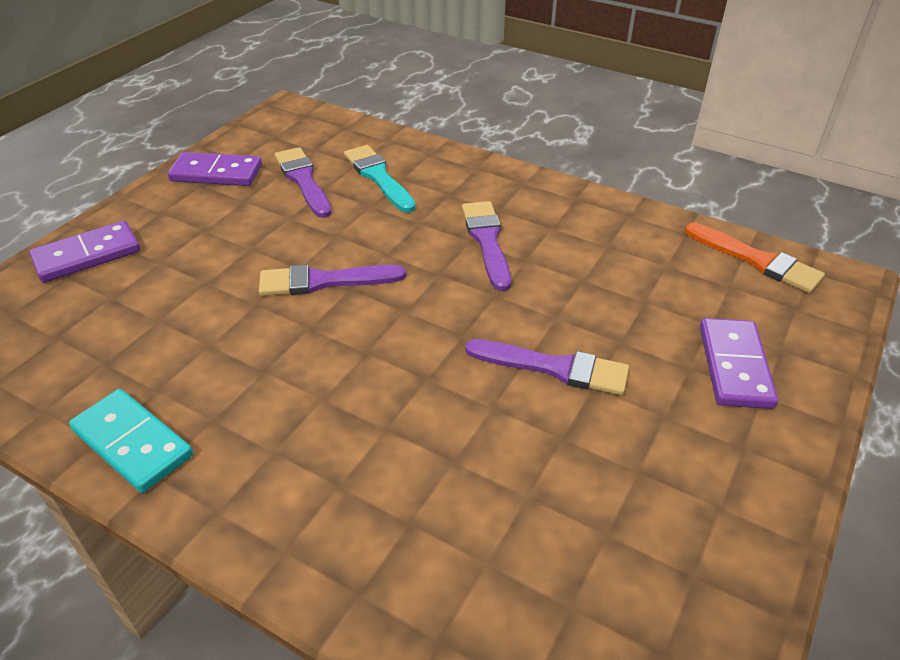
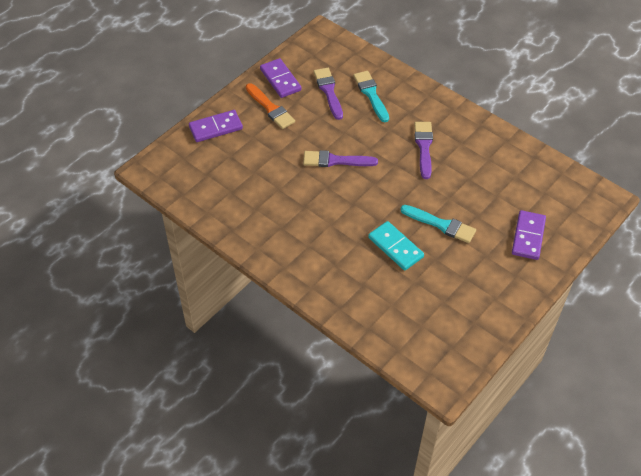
camera: 10 degrees right, 10 degrees up
turquoise domino [69,389,193,493] -> turquoise domino moved to [368,221,424,271]
purple domino [168,152,262,186] -> purple domino turned 45 degrees clockwise [260,58,302,98]
purple brush [465,339,629,395] -> turquoise brush [400,205,476,243]
orange brush [685,223,825,293] -> orange brush moved to [246,83,295,129]

